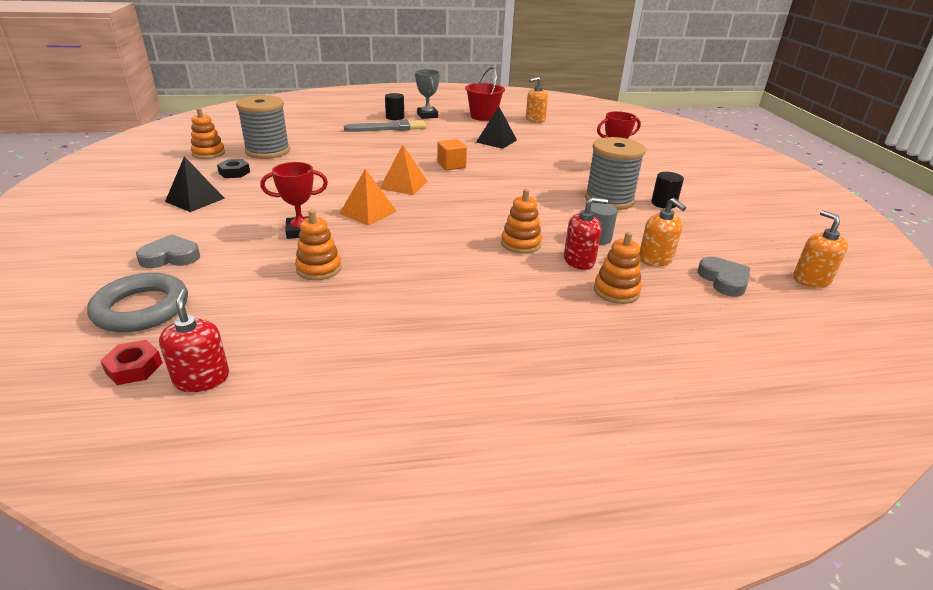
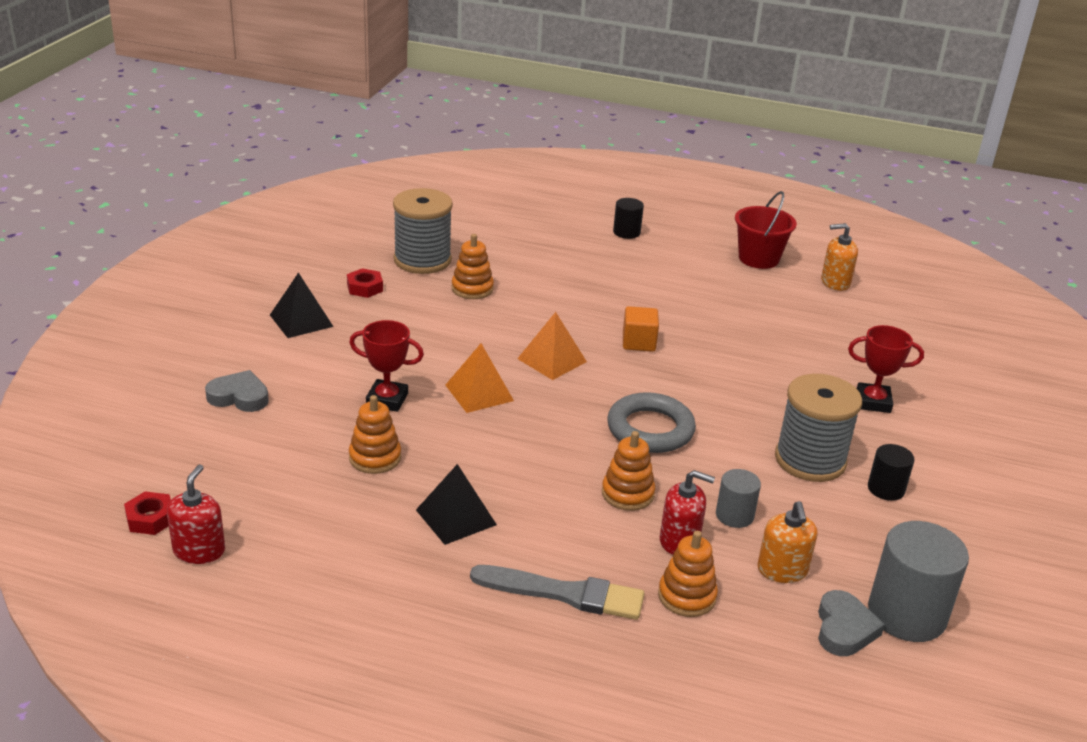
camera: 25 degrees right, 0 degrees up
grey ring [87,273,188,332] -> grey ring moved to [607,392,696,453]
orange stacking toy [191,108,225,159] -> orange stacking toy moved to [452,234,494,299]
black nut [217,159,250,178] -> red nut [347,268,383,298]
grey brush [344,120,426,132] -> grey brush moved to [470,565,645,620]
grey trophy [415,69,440,119] -> none
black pyramid [476,107,517,149] -> black pyramid moved to [416,464,497,545]
orange soap dispenser [793,210,848,288] -> none
none -> grey cylinder [868,521,969,642]

